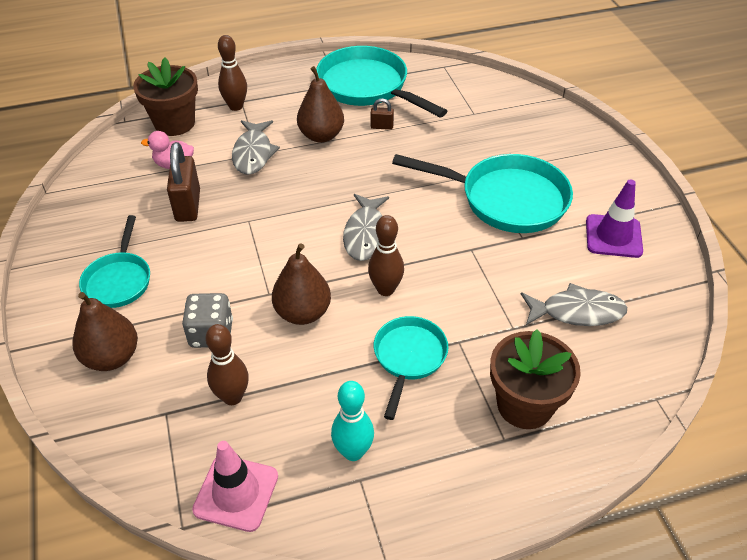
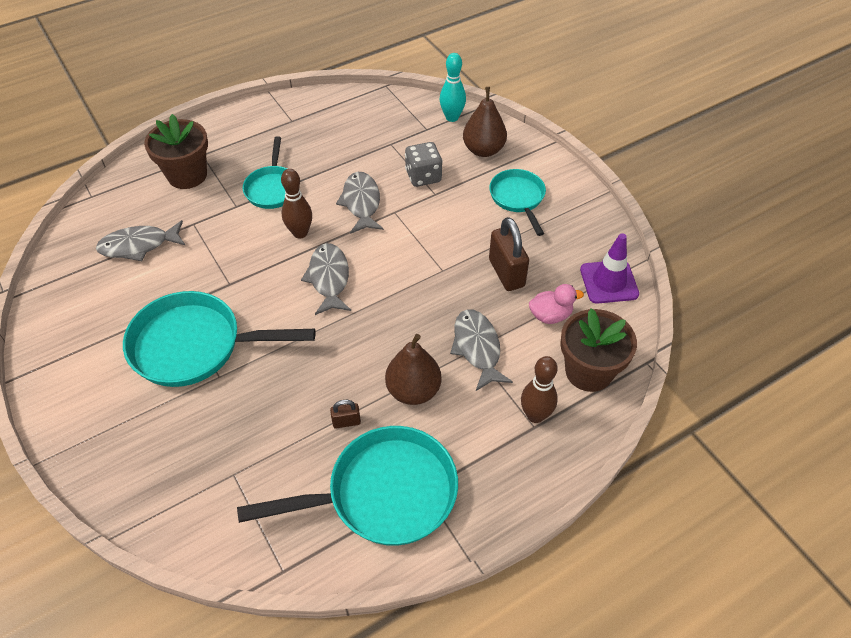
camera: 165 degrees right, 5 degrees up
pink traffic cone [192,441,278,532] -> none
brown bowling pin [205,324,249,405] -> none
brown pear [272,243,331,325] -> grey fish [336,172,384,234]
turquoise pan [316,46,447,117] -> turquoise pan turned 45 degrees counterclockwise [237,426,458,546]
turquoise bowling pin [331,381,374,461] -> turquoise bowling pin moved to [440,53,466,122]
purple traffic cone [586,179,643,258] -> purple traffic cone moved to [580,233,639,304]

